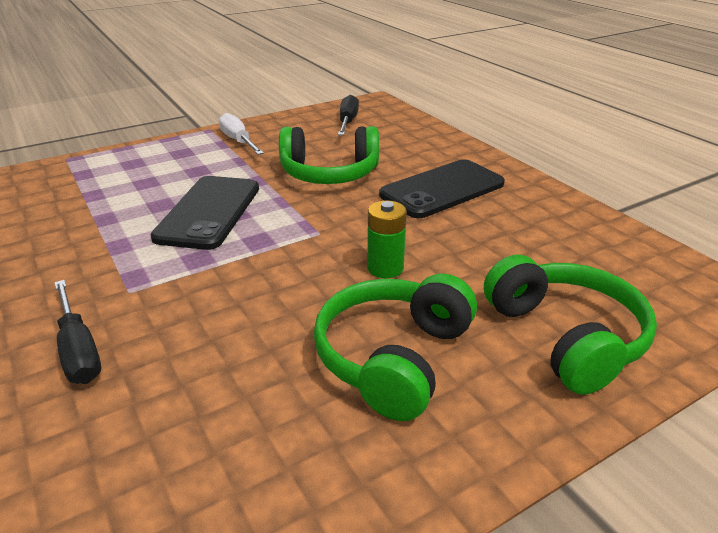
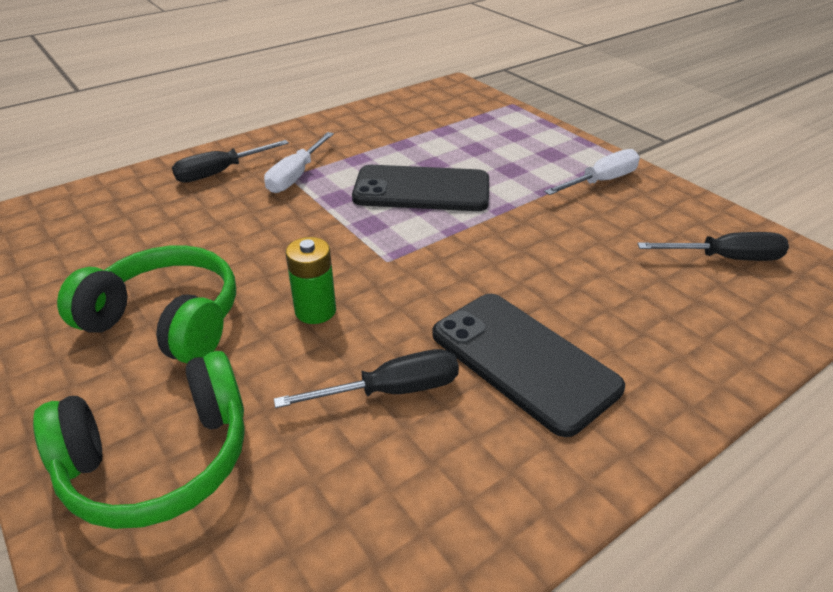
camera: 85 degrees right, 5 degrees up
green headphones [279,126,379,184] -> none
none -> white screwdriver [264,132,334,193]
none -> black screwdriver [274,349,459,408]

